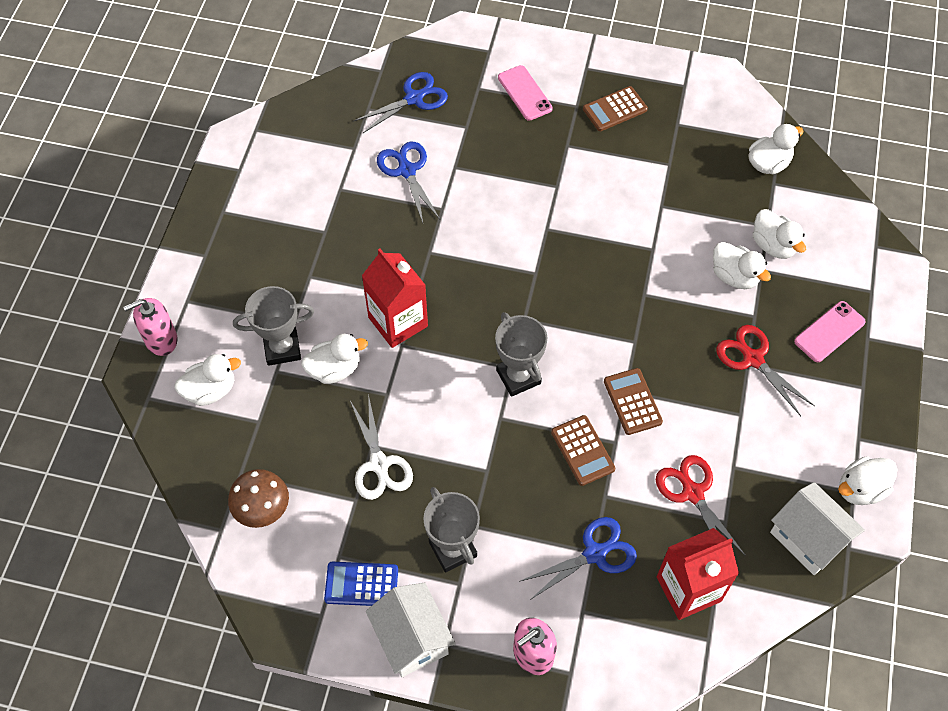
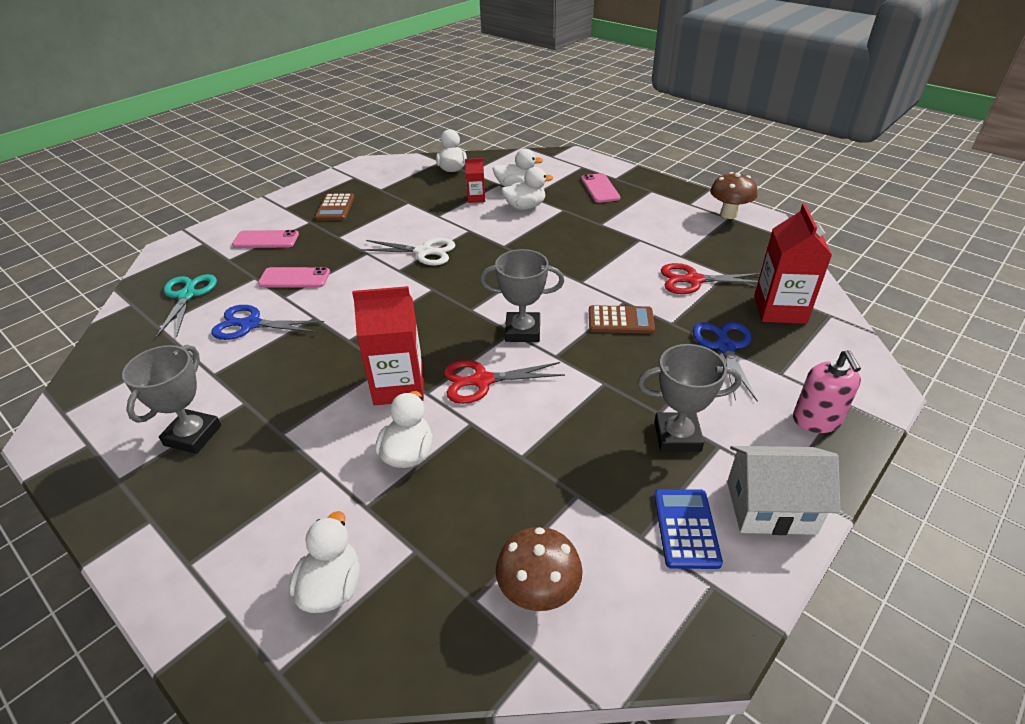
camera: 60 degrees left, 20 degrees down
pink soap dispenser [123,298,178,356] -> none
grey trophy [233,286,314,366] -> grey trophy moved to [122,345,221,454]
blue calculator [324,562,398,606] -> blue calculator turned 150 degrees clockwise [654,489,723,569]
white scissors [350,394,413,500] -> white scissors moved to [361,238,455,266]
blue scissors [353,72,448,133] -> turquoise scissors [156,274,217,338]
brown calculator [604,368,663,435] -> none
red scissors [716,325,815,416] -> red scissors moved to [444,360,565,404]
white house [770,482,865,575] -> none
white duck [838,456,898,505] -> brown mushroom [710,172,757,219]
none -> pink phone [258,267,330,288]
none -> red carton [465,158,485,203]

